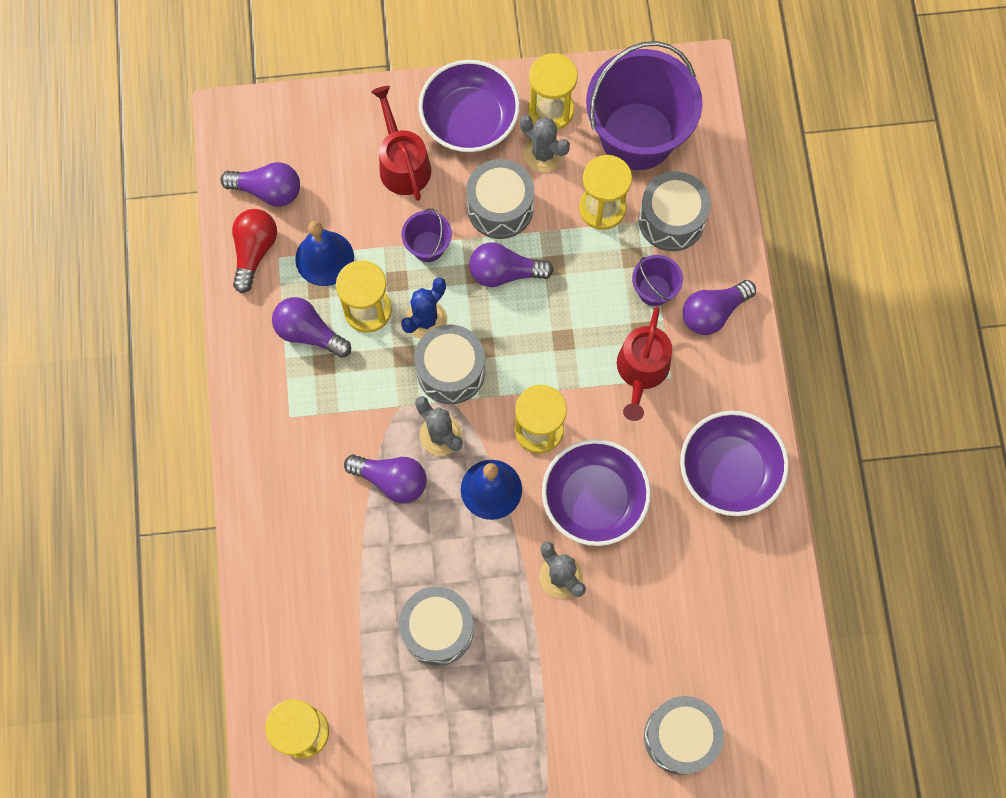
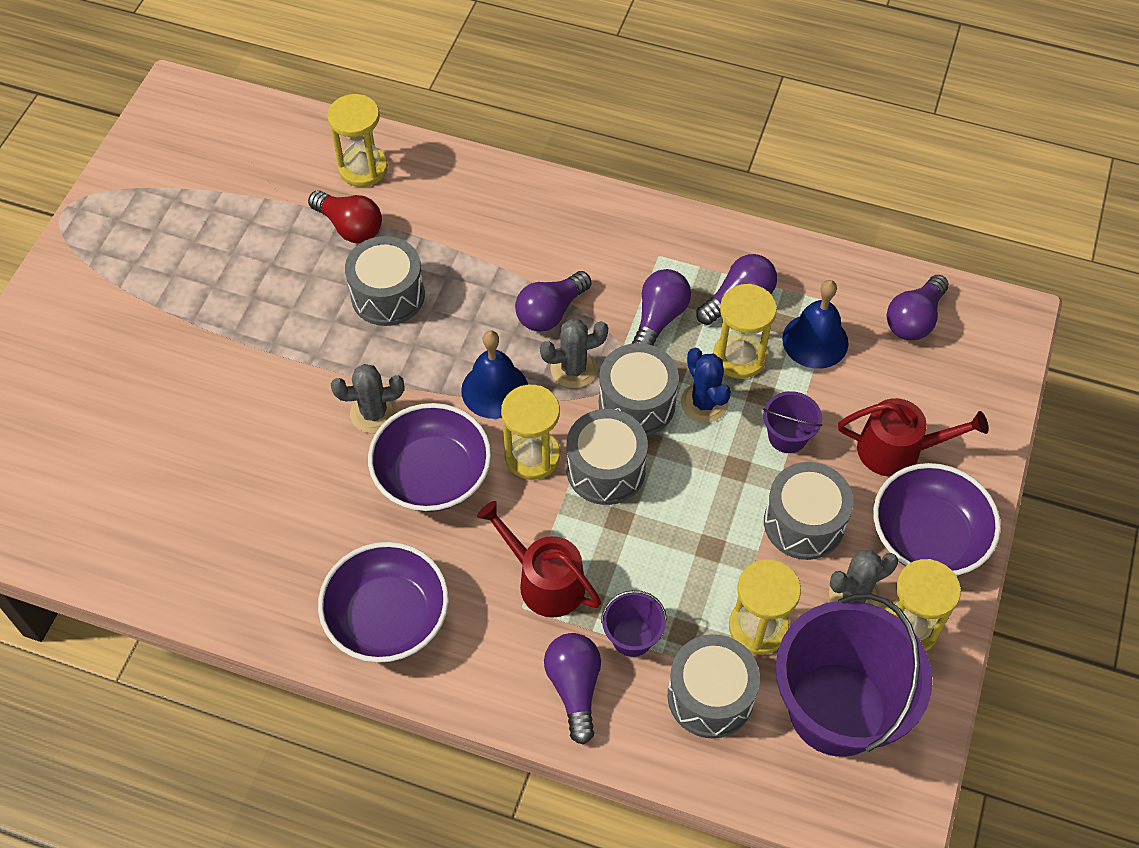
camera: 115 degrees right, 15 degrees down
red light bulb [232,209,277,293] -> red light bulb moved to [308,190,382,243]
purple light bulb [469,242,554,287] -> purple light bulb moved to [632,269,691,346]
grey drum [644,696,724,775] -> grey drum moved to [566,409,648,505]

